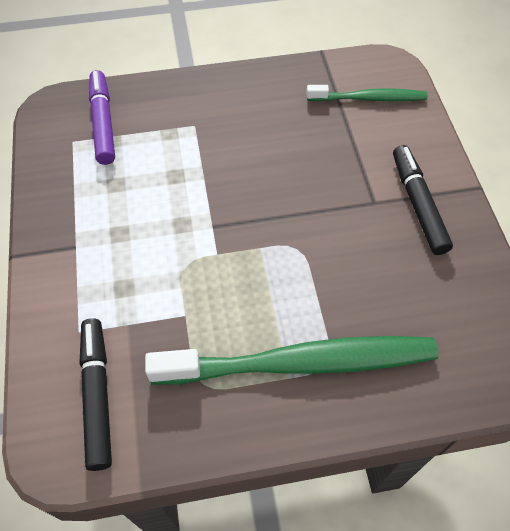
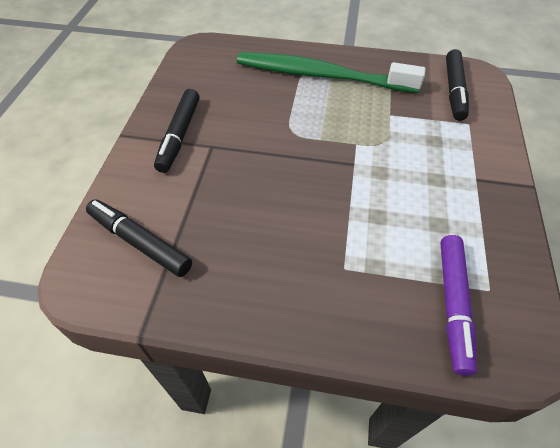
camera: 160 degrees left, 5 degrees down
green toothbrush [306,85,428,101] -> black marker [86,199,192,277]

